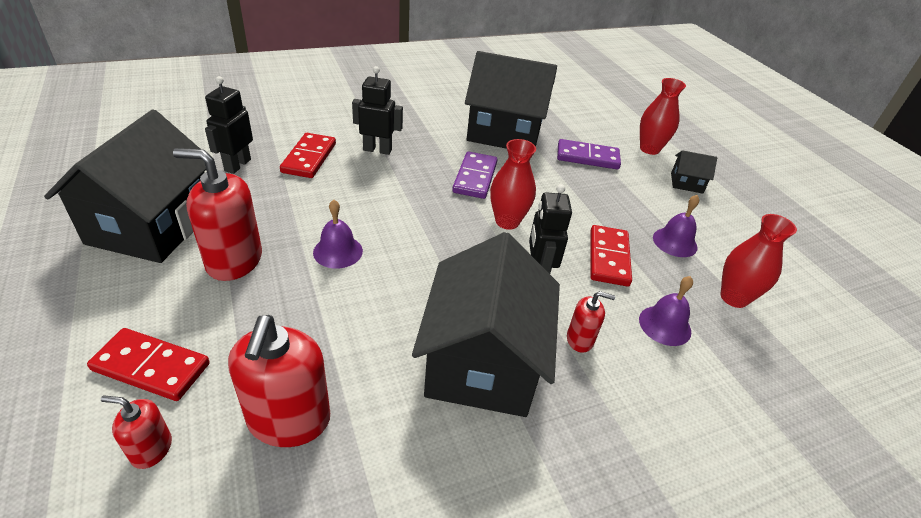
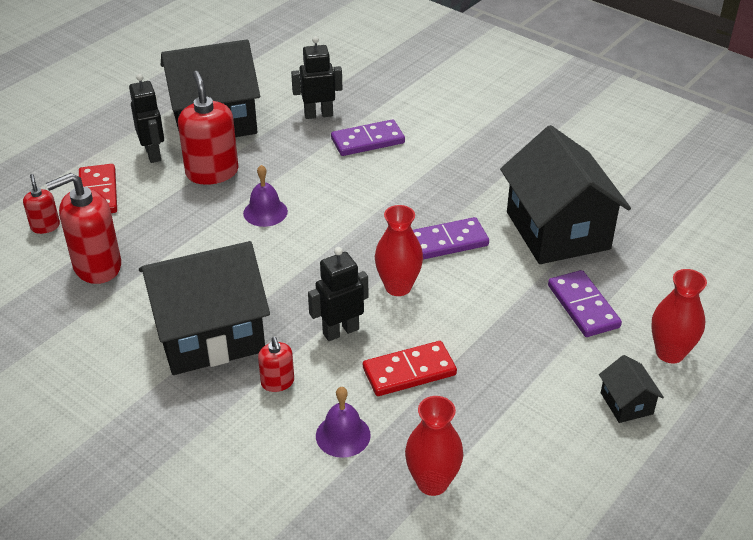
camera: 65 degrees right, 0 degrees up
red domino [280,133,336,178] -> purple domino [331,119,405,156]
black robot [352,66,403,155] -> black robot moved to [129,74,164,163]
purple bell [653,195,699,257] -> none

